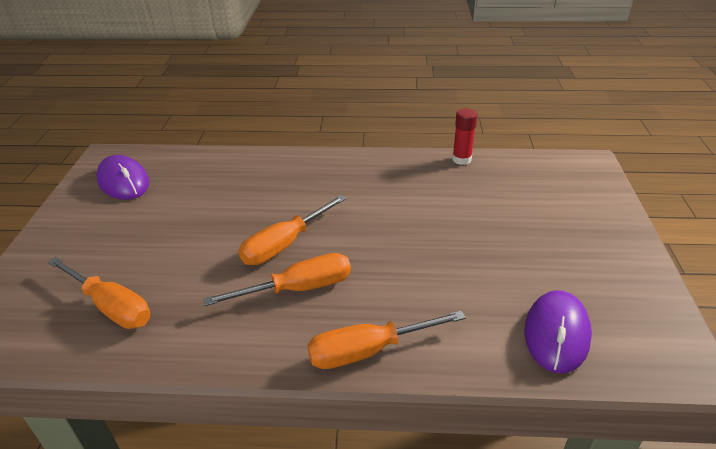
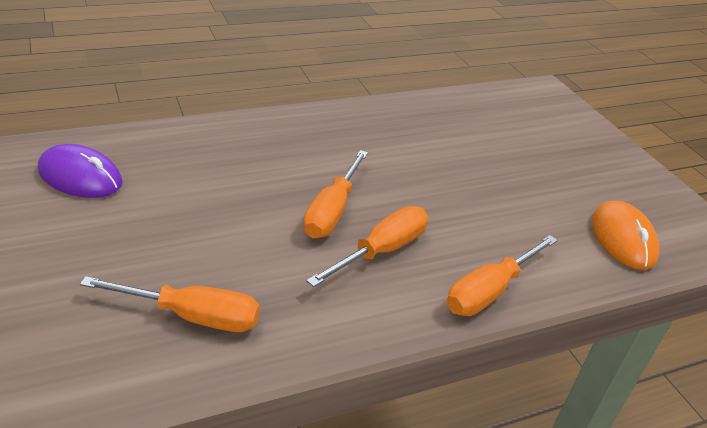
camera: 30 degrees left, 0 degrees up
red glue stick [452,108,478,165] -> none
purple mouse [524,290,592,374] -> orange mouse [591,201,660,270]

